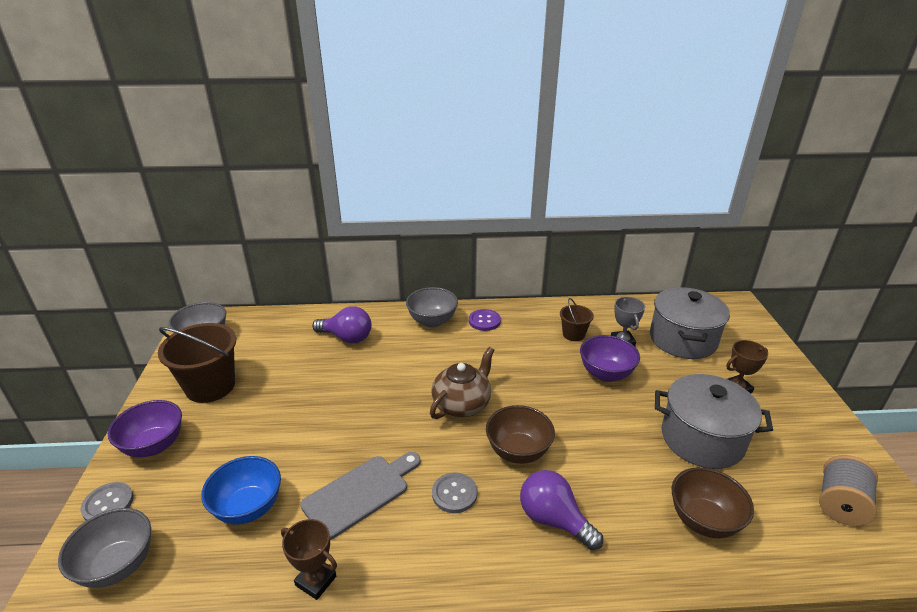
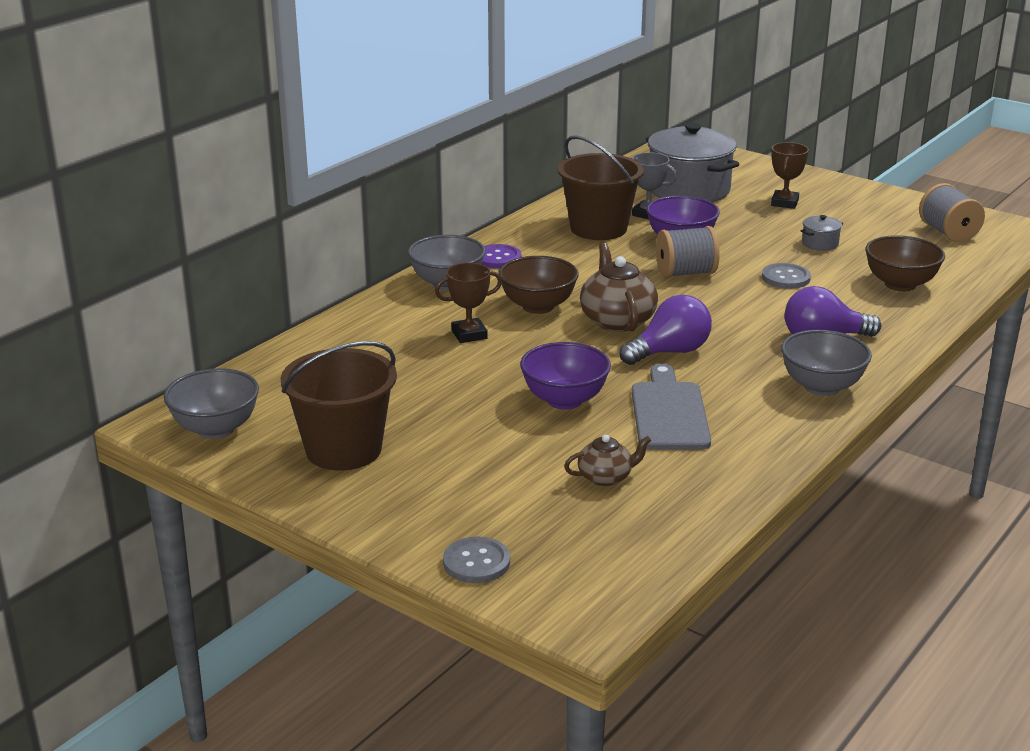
camera: 50 degrees left, 5 degrees down
grey bowl [58,508,151,588] -> grey bowl moved to [781,330,872,396]
purple bowl [108,400,182,457] -> purple bowl moved to [520,342,611,410]
blue bowl [201,456,281,525] -> brown teapot [564,435,651,486]
brown trophy [281,519,337,600] -> brown trophy moved to [435,263,502,343]
purple light bulb [312,306,372,344] -> purple light bulb moved to [620,295,712,365]
grey button [432,472,477,513] -> grey button moved to [762,263,811,289]
brown bowl [486,405,555,464] -> brown bowl moved to [498,256,578,314]
brown bucket [560,298,594,341] -> brown bucket [558,135,644,240], size x1.91
grey pot [655,374,773,469] -> grey pot [801,215,843,251], size x0.41
none -> grey spool [656,226,720,278]

